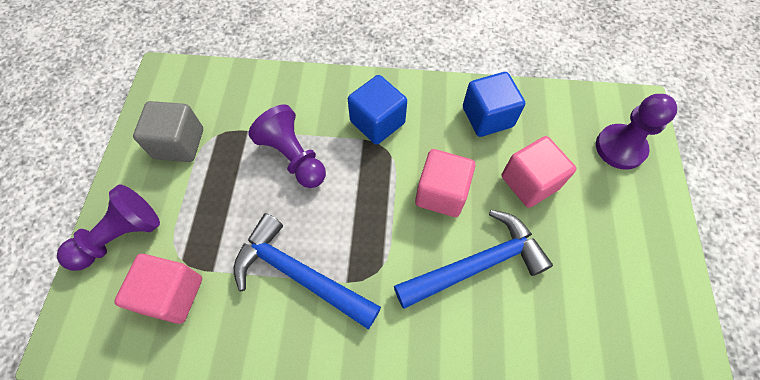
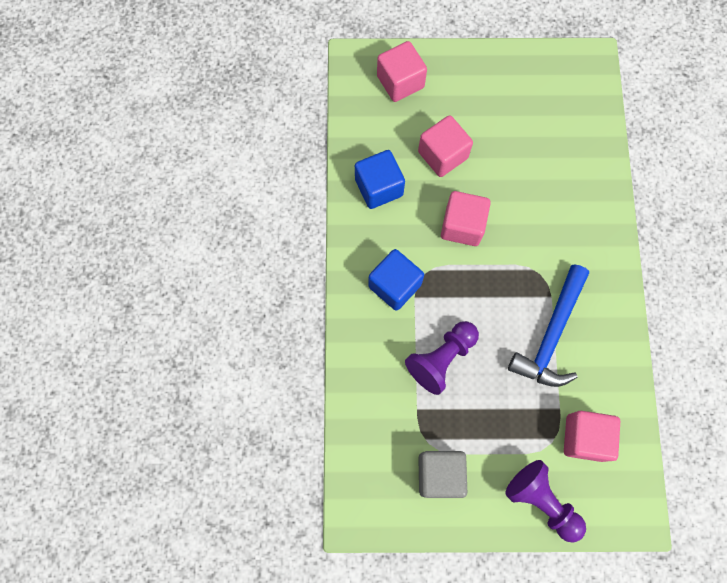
camera: 95 degrees left, 10 degrees up
blue hammer [394,210,553,309] -> none
purple pawn [596,94,677,170] -> pink cube [377,41,427,102]

